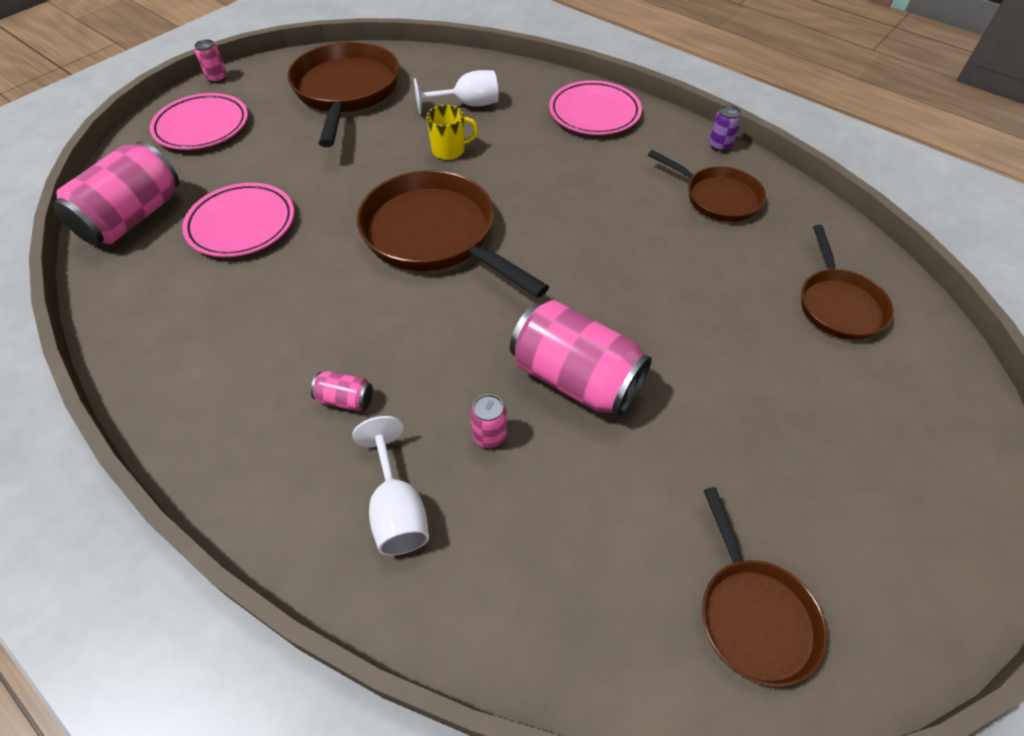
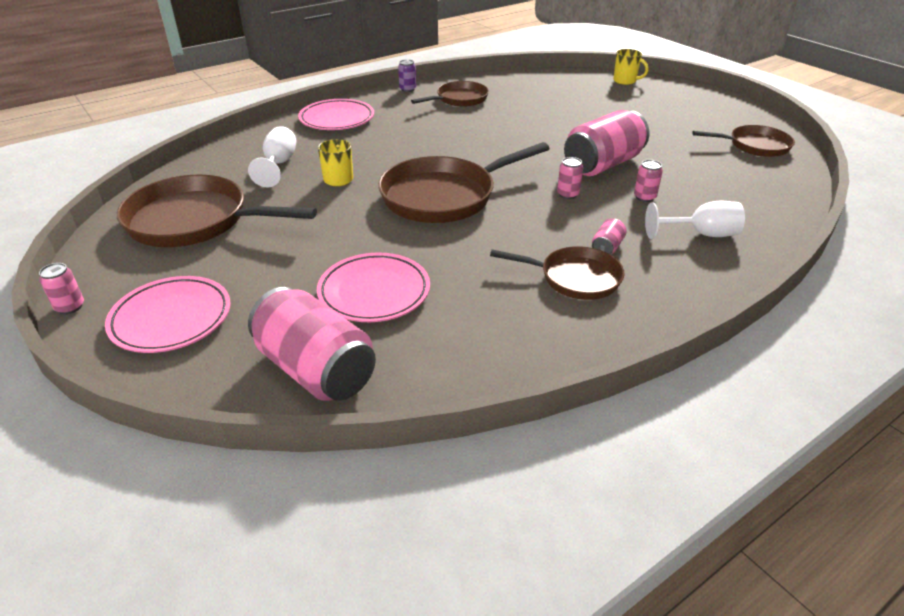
camera: 75 degrees left, 15 degrees down
brown pan [801,225,894,340] -> brown pan moved to [490,246,625,300]
none -> pink can [557,157,583,199]
none -> yellow mug [613,49,649,85]

